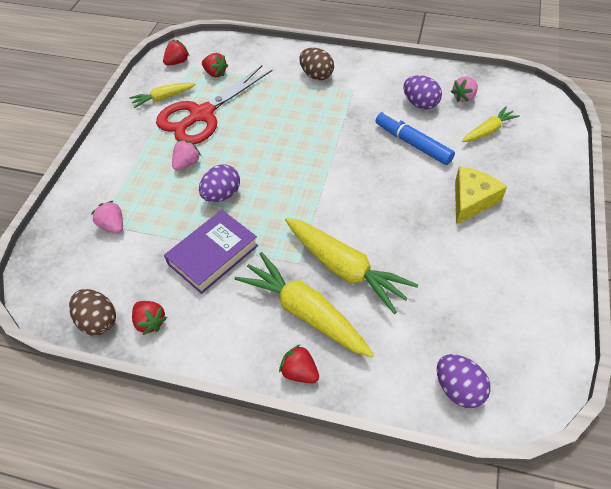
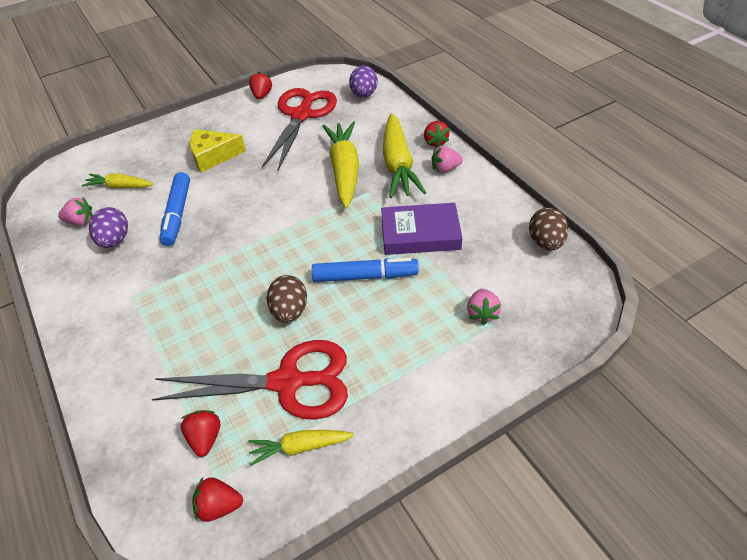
camera: 135 degrees left, 5 degrees down
yellow carrot [130,83,196,108] -> yellow carrot turned 150 degrees clockwise [248,430,354,466]
red strawberry [132,301,167,335] -> red strawberry moved to [249,72,272,99]
pink strawberry [172,140,201,171] -> pink strawberry moved to [432,146,463,173]
purple egg [199,164,240,202] -> blue marker [312,258,419,282]
brown egg [299,48,334,80] -> brown egg moved to [267,275,307,323]
none -> red scissors [262,88,337,171]

